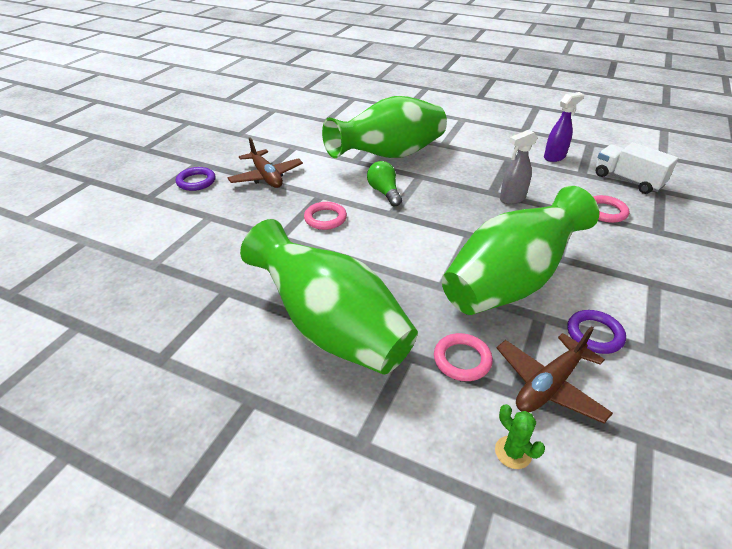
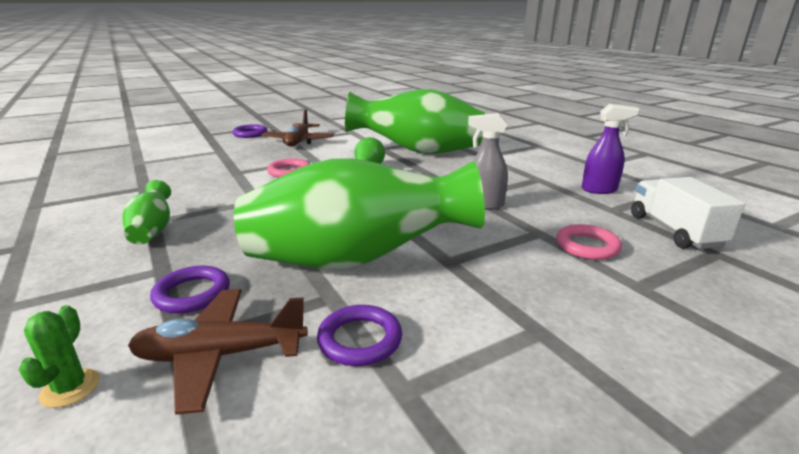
camera: 35 degrees right, 15 degrees down
green vase [240,219,418,375] -> green vase [122,180,171,245], size x0.43
pink ring [434,333,493,381] -> purple ring [150,266,230,313]

